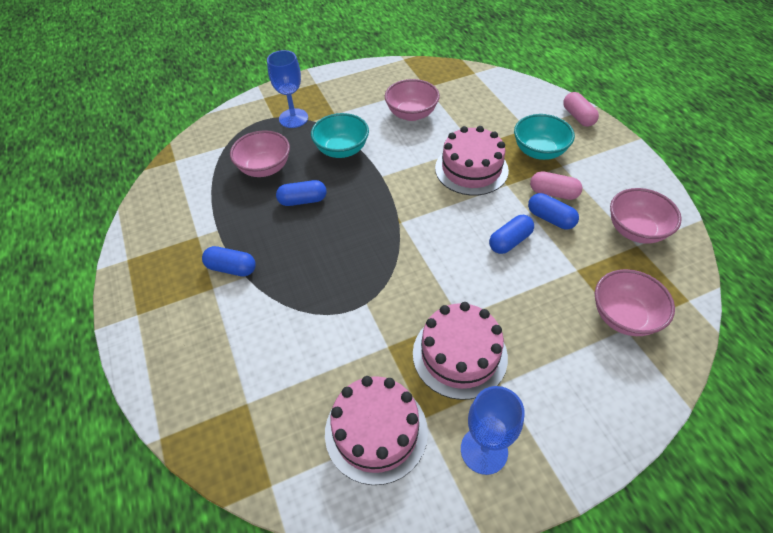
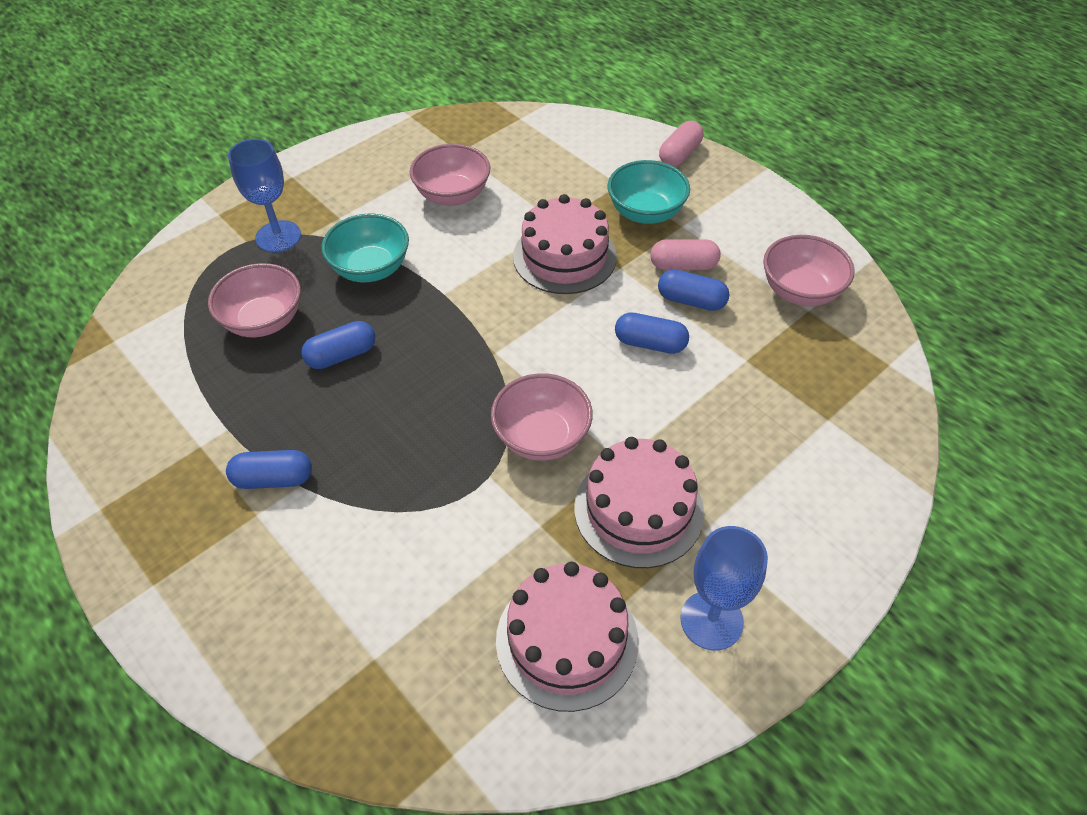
camera: 20 degrees left, 0 degrees up
blue capsule [489,215,534,254] -> blue capsule turned 75 degrees clockwise [615,313,689,354]
pink capsule [563,92,599,127] -> pink capsule turned 75 degrees clockwise [659,121,703,167]
pink bowl [595,269,675,336] -> pink bowl moved to [491,373,593,461]

